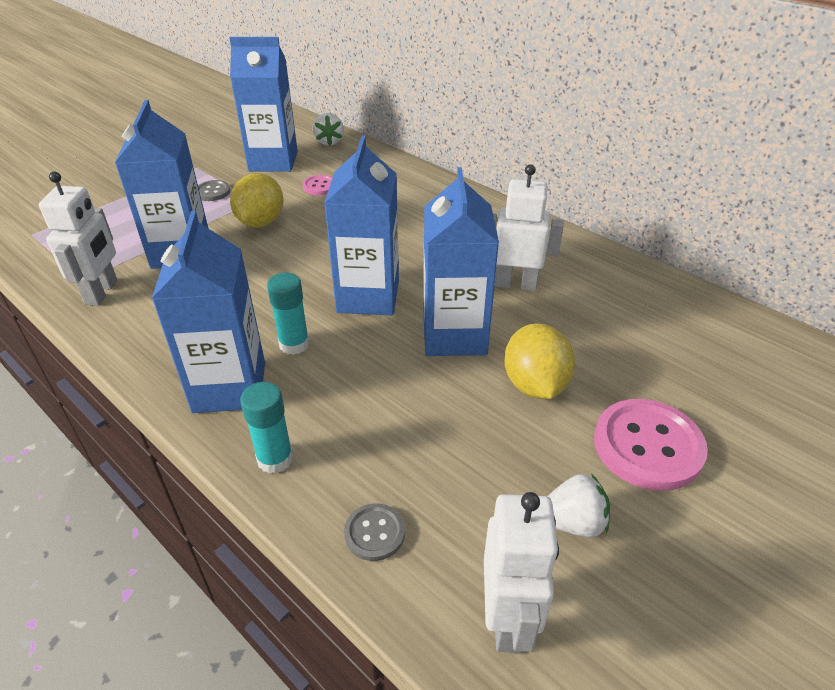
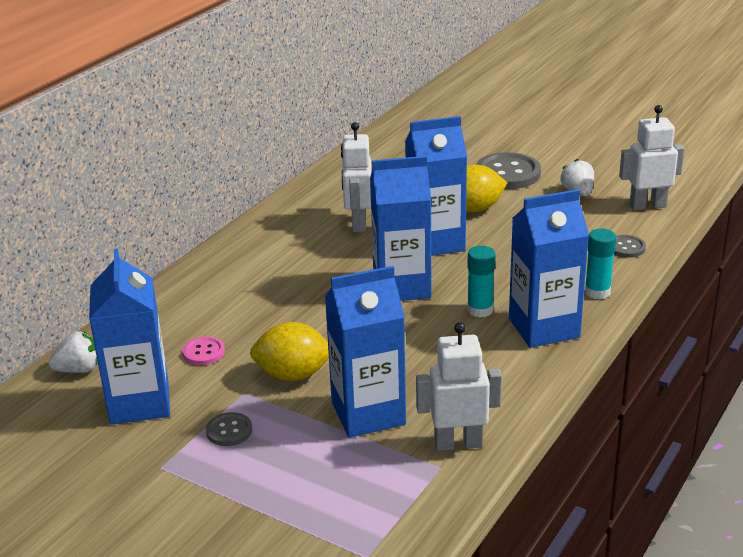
camera: 100 degrees left, 10 degrees down
pink button [594,399,708,491] -> grey button [476,152,541,189]

